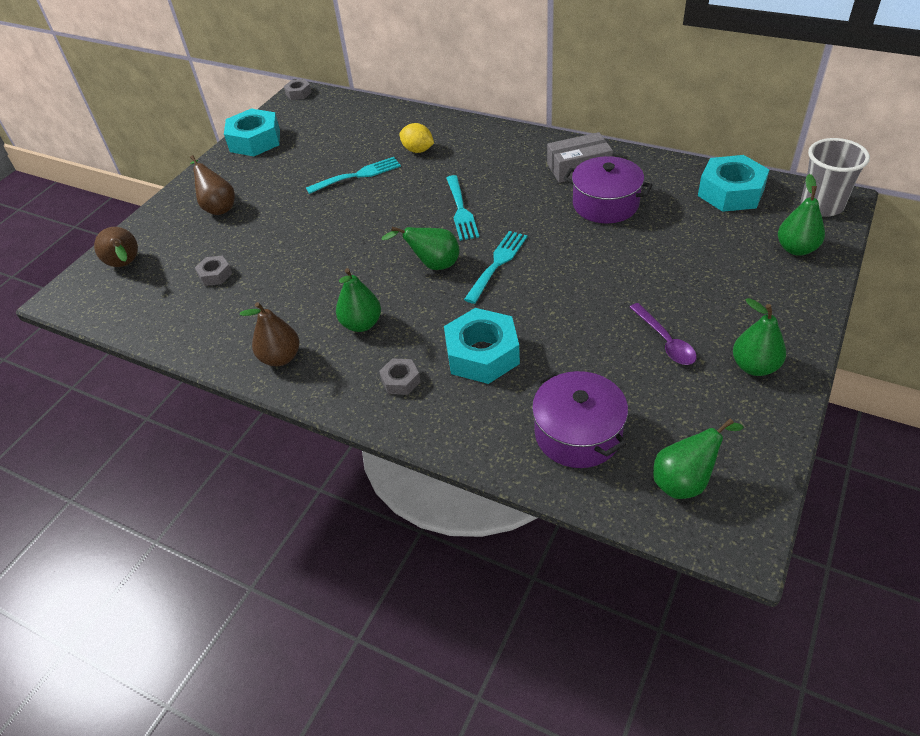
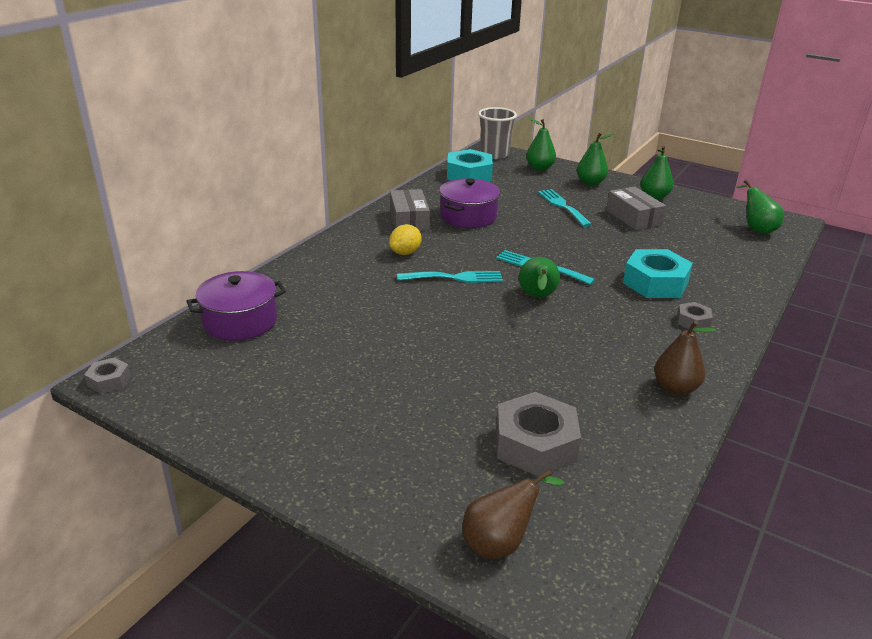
camera: 90 degrees left, 15 degrees down
brown pear [190,155,235,215] -> none
grey nut [195,256,232,286] -> grey nut [496,392,581,477], size x2.01
turquoise nut [224,109,280,156] -> none
turquoise fork [306,157,401,194] -> turquoise fork moved to [538,189,592,227]
green pear [336,268,381,332] -> green pear moved to [577,132,614,186]
yellow lemon [399,123,434,153] -> yellow lemon moved to [389,224,422,255]
purple pot [532,371,628,468] -> purple pot moved to [186,271,286,341]
purple spoon [630,303,697,365] -> grey box [606,187,666,230]

